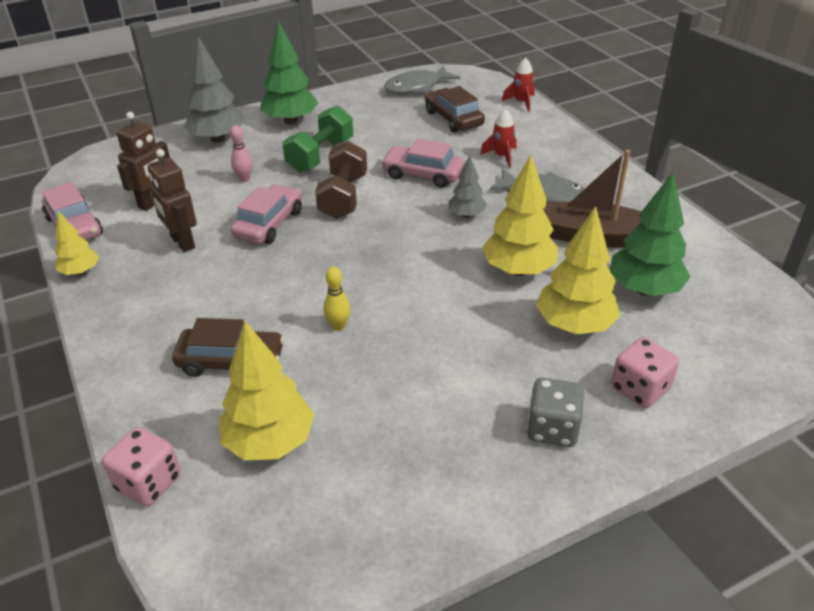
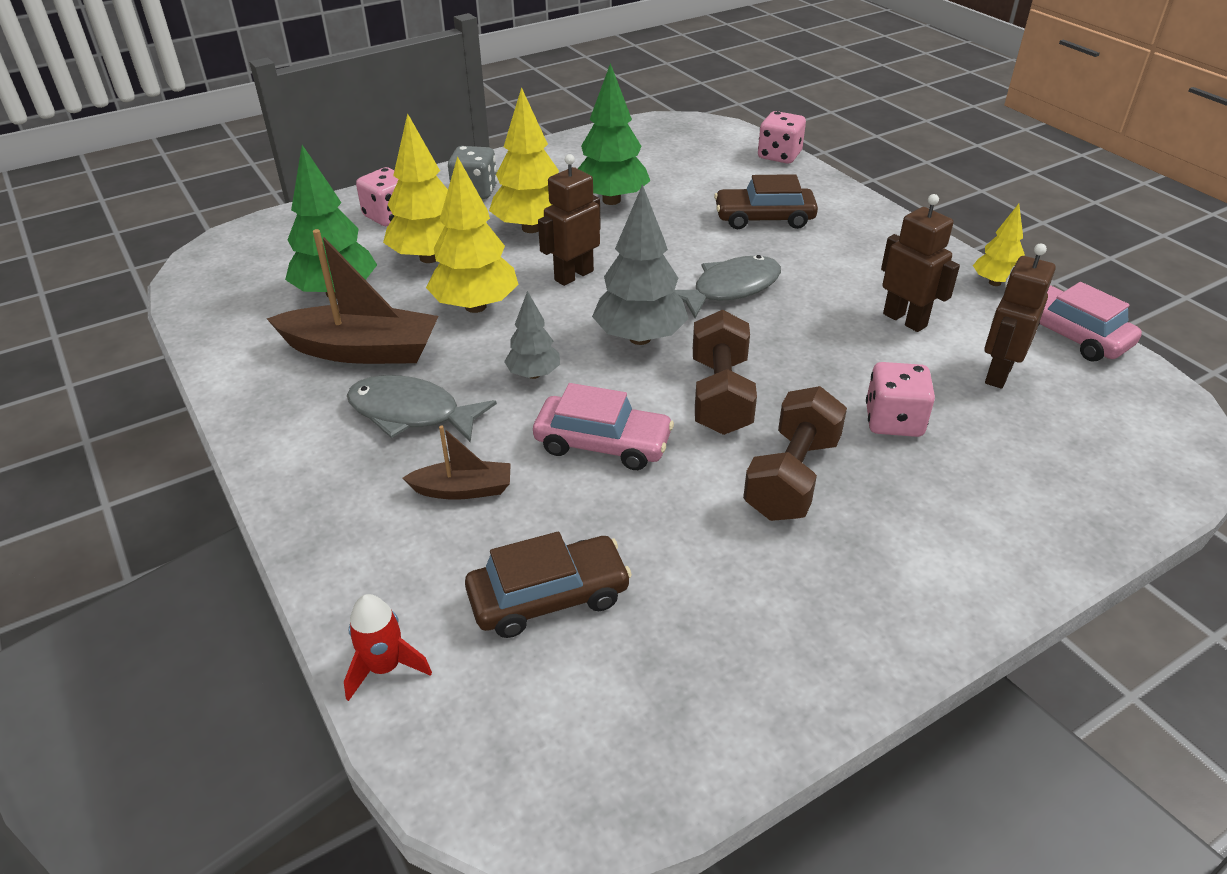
camera: 175 degrees right, 0 degrees up
grey tree [184,37,246,143] -> grey tree moved to [592,184,689,345]
yellow tree [219,321,314,461] -> yellow tree moved to [489,87,559,233]
pink bowling pin [230,125,253,182] -> pink dice [866,362,935,437]
pink car [231,184,302,244] -> none
green tree [260,20,318,125] -> green tree moved to [578,63,650,205]
green dumbbell [282,105,353,172] -> brown dumbbell [743,386,847,521]
yellow bowling pin [324,267,350,331] -> none
grey fish [384,66,460,94] -> grey fish moved to [674,255,781,318]
brown car [425,86,485,133] -> brown car turned 75 degrees counterclockwise [465,532,632,638]
red rocket [480,109,516,168] -> brown boat [403,425,511,500]
none -> brown robot [538,154,601,286]

